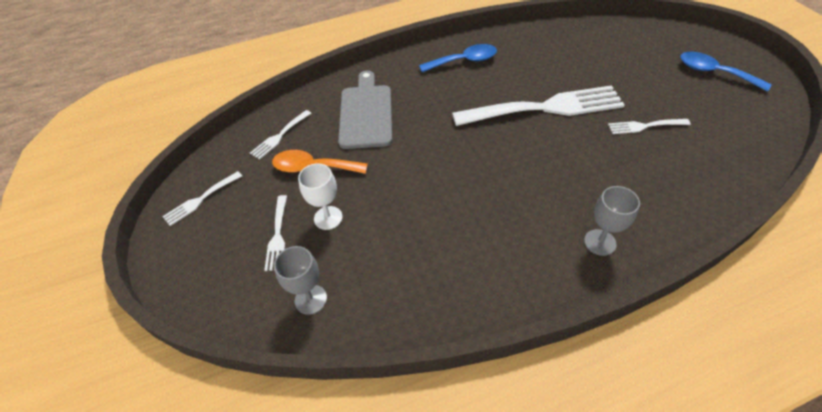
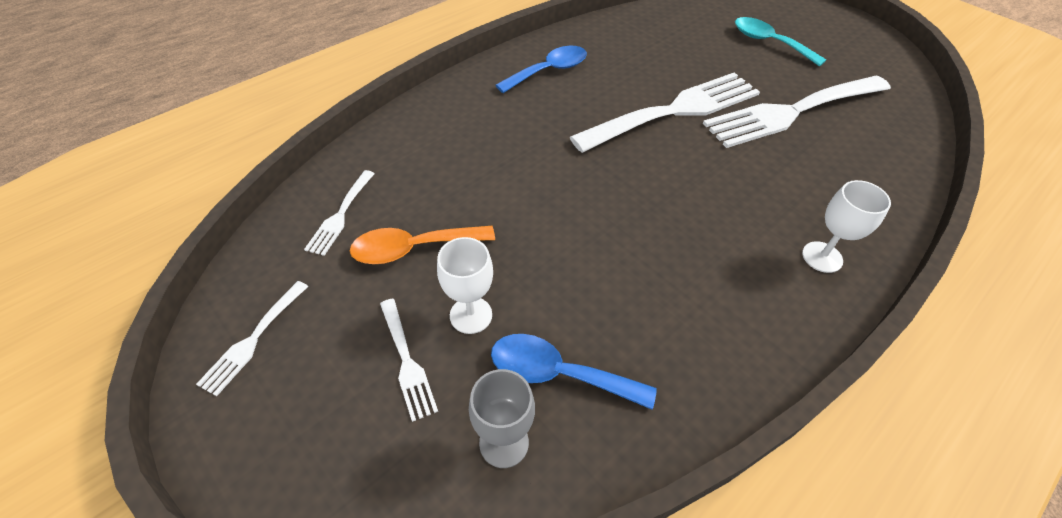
camera: 25 degrees left, 0 degrees up
grey cutting board [338,71,392,149] -> none
grey goblet [584,186,640,256] -> white goblet [802,180,891,273]
white fork [608,119,691,134] -> white fork [703,75,891,148], size x2.26
blue spoon [680,52,772,91] -> blue spoon moved to [491,334,657,409]
none -> turquoise spoon [735,17,826,67]

